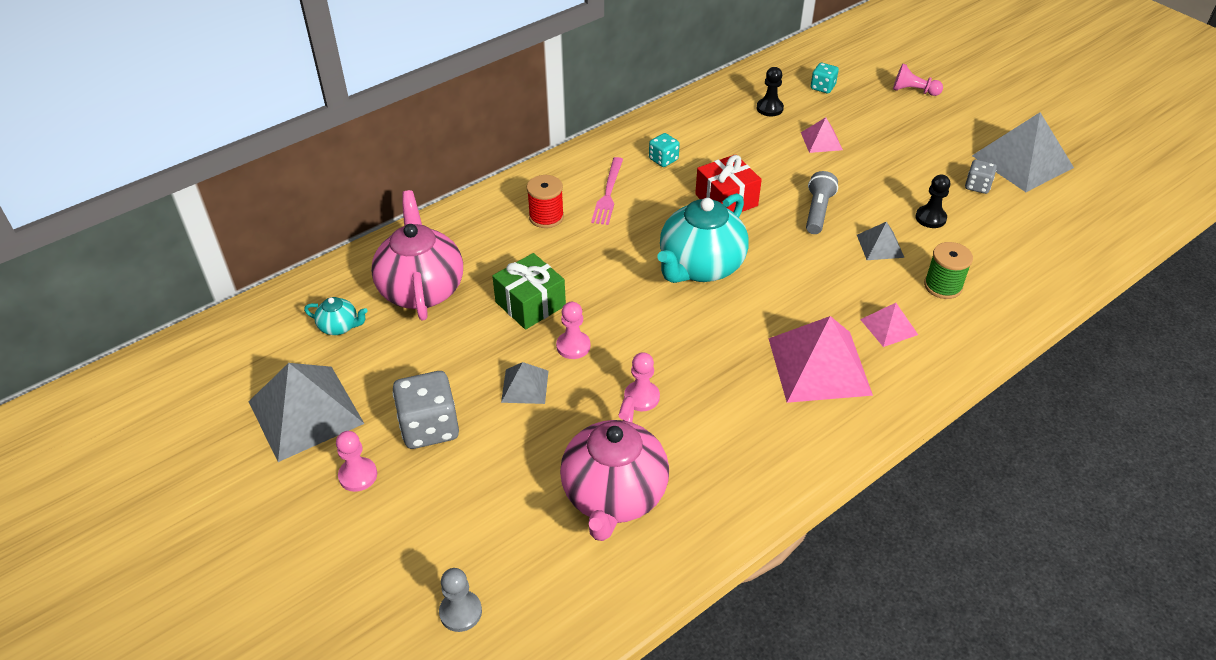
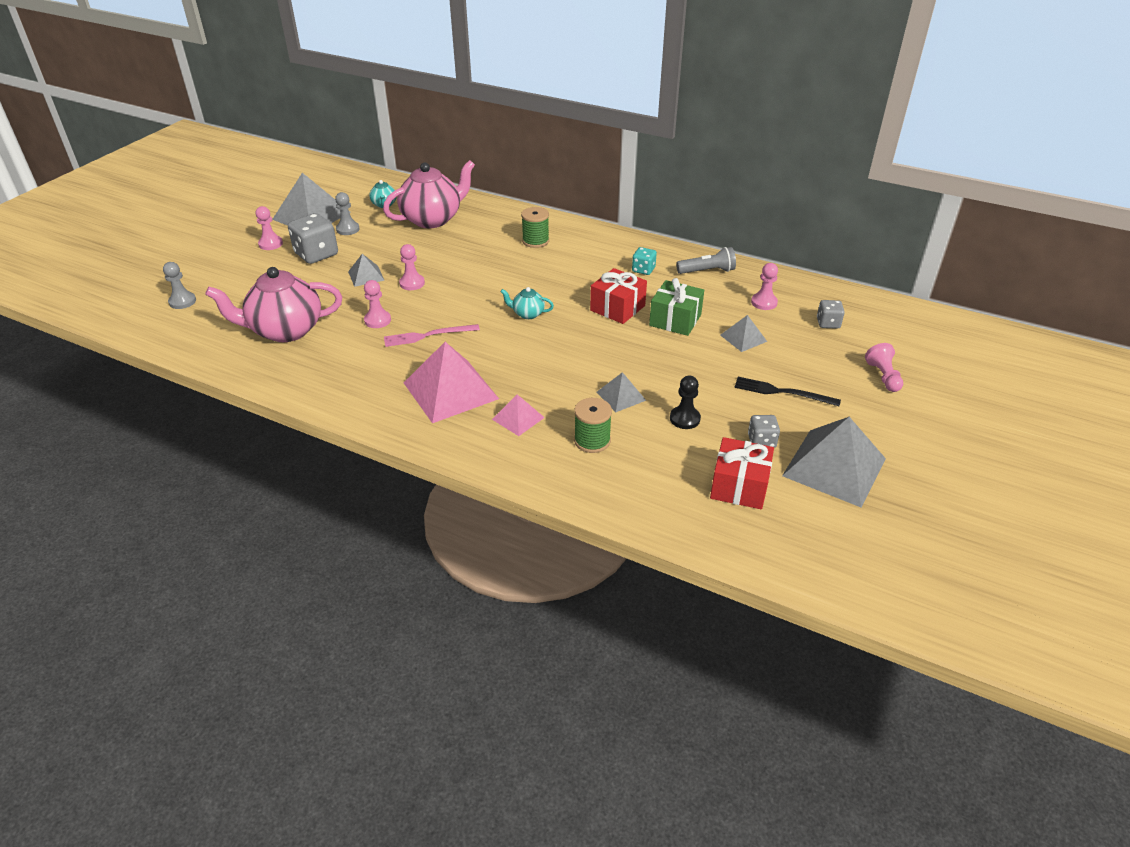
camera: 65 degrees right, 5 degrees down
green gift [492,253,566,330] -> green gift moved to [649,278,704,336]
red spool [527,175,564,228] -> green spool [521,207,549,248]
pink fork [591,157,623,225] -> pink fork moved to [384,324,480,347]
turquoise teapot [657,193,749,283] -> turquoise teapot [500,287,554,319], size x0.45
black pawn [757,67,784,116] -> pink pawn [751,263,778,310]
pink pyramid [801,117,843,153] -> grey pyramid [720,315,767,352]
grey flashlight [806,171,838,234] -> grey flashlight moved to [676,247,736,274]
turquoise dice [811,63,839,93] -> grey dice [817,300,845,329]
none -> grey pawn [335,192,360,235]
none -> red gift [710,437,774,509]
none -> black fork [734,377,841,406]

